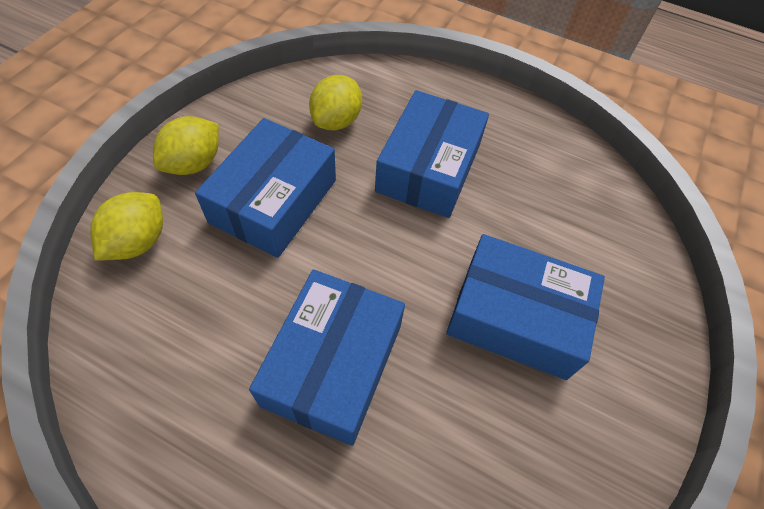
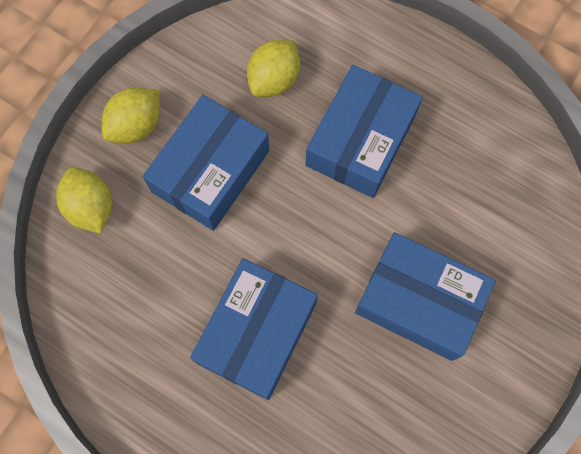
camera: 10 degrees right, 15 degrees up
yellow lemon [90,192,163,260] -> yellow lemon turned 60 degrees counterclockwise [56,168,112,233]

